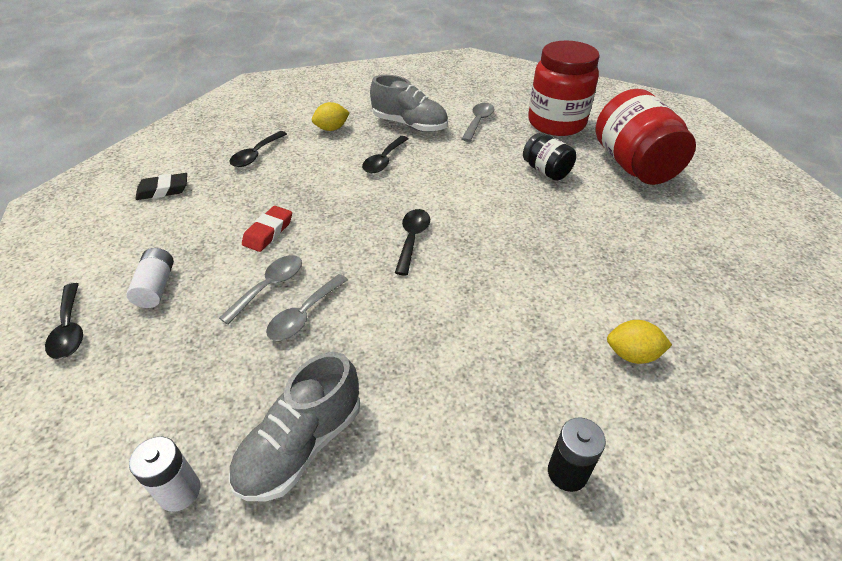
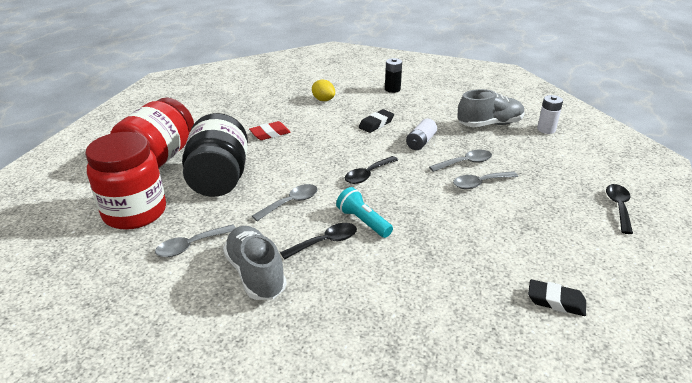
camera: 145 degrees left, 10 degrees down
white battery [126,248,174,308] -> white battery moved to [406,119,437,150]
black spoon [230,131,287,167] -> none
red eraser [242,206,292,252] -> red eraser moved to [249,121,290,140]
yellow lemon [312,102,350,131] -> none
black jar [523,133,576,181] -> black jar [182,113,248,197], size x1.90
none -> grey spoon [252,184,318,221]
none -> turquoise flashlight [336,187,393,238]
none -> black eraser [359,109,394,133]

